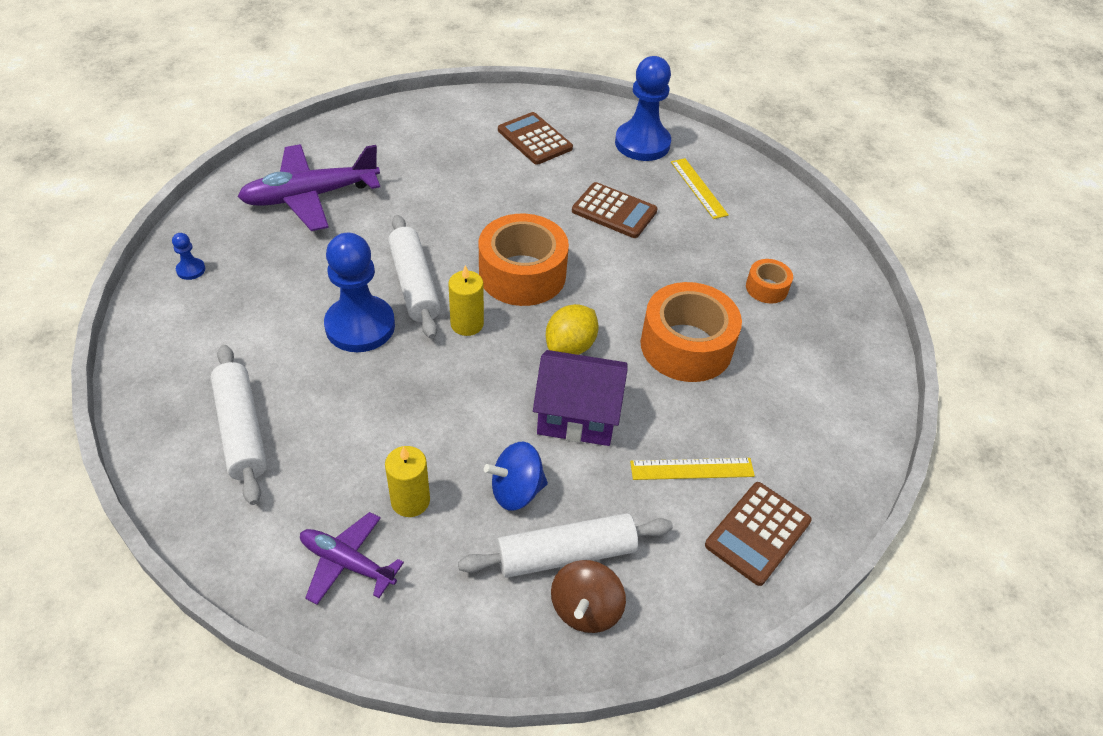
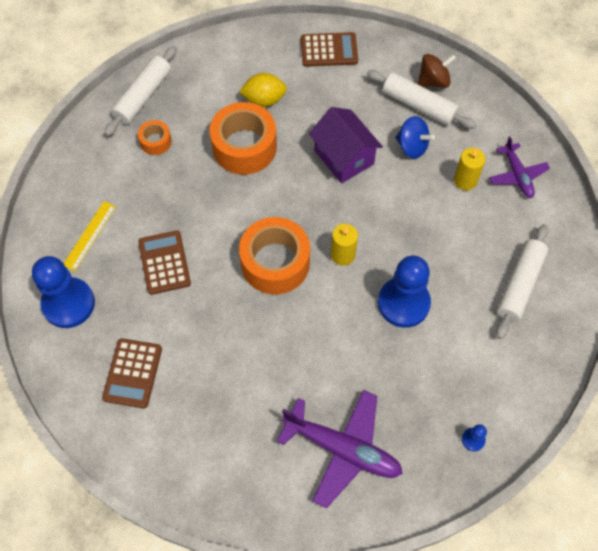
camera: 130 degrees left, 15 degrees up
white rolling pin [388,215,441,339] -> white rolling pin moved to [104,46,177,136]
yellow lemon [546,304,599,355] -> yellow lemon moved to [239,73,287,107]
yellow ruler [630,458,755,480] -> none

